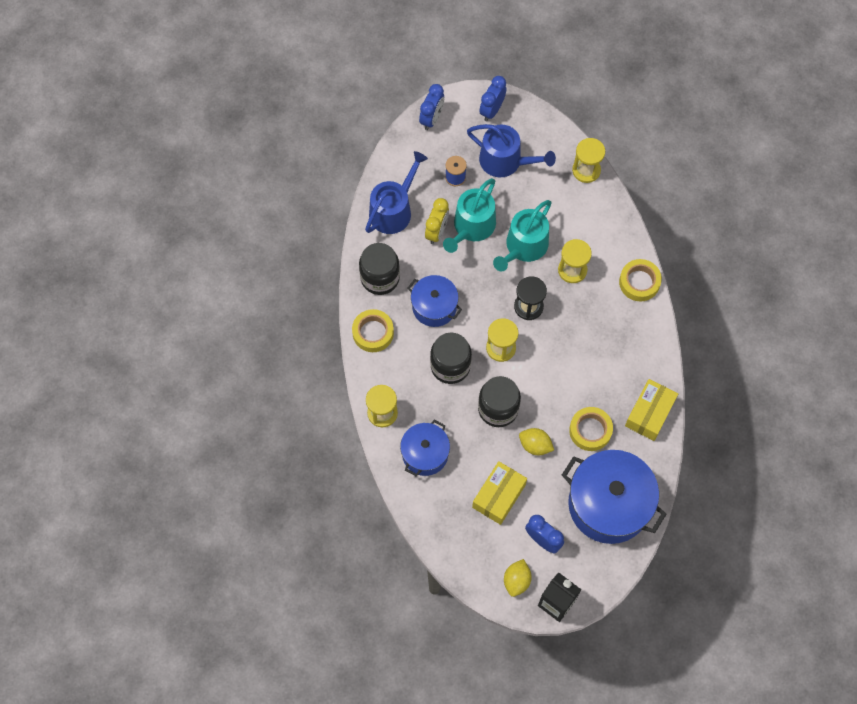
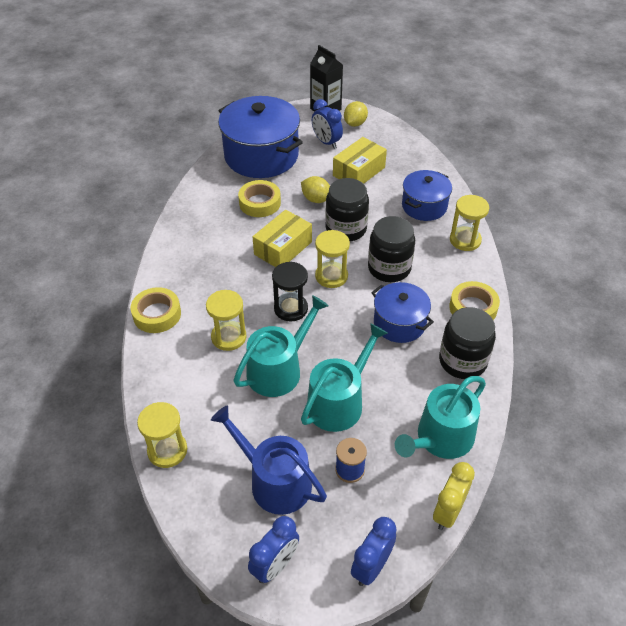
camera: 170 degrees left, 20 degrees down
blue watering can [365,151,428,234] -> turquoise watering can [395,376,486,459]
yellow clock [425,198,449,244] -> yellow clock moved to [433,462,475,530]
yellow box [625,379,678,441] -> yellow box moved to [253,210,312,267]

